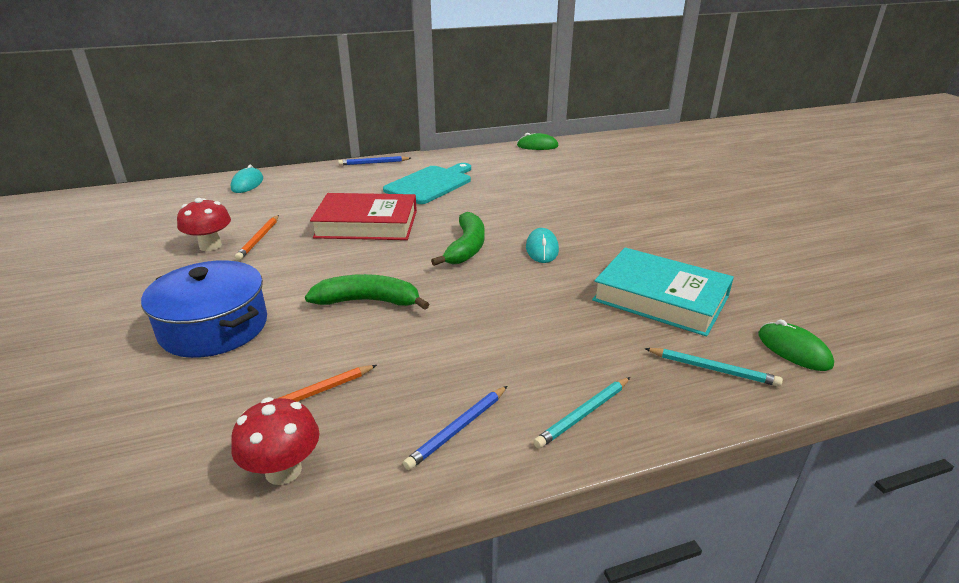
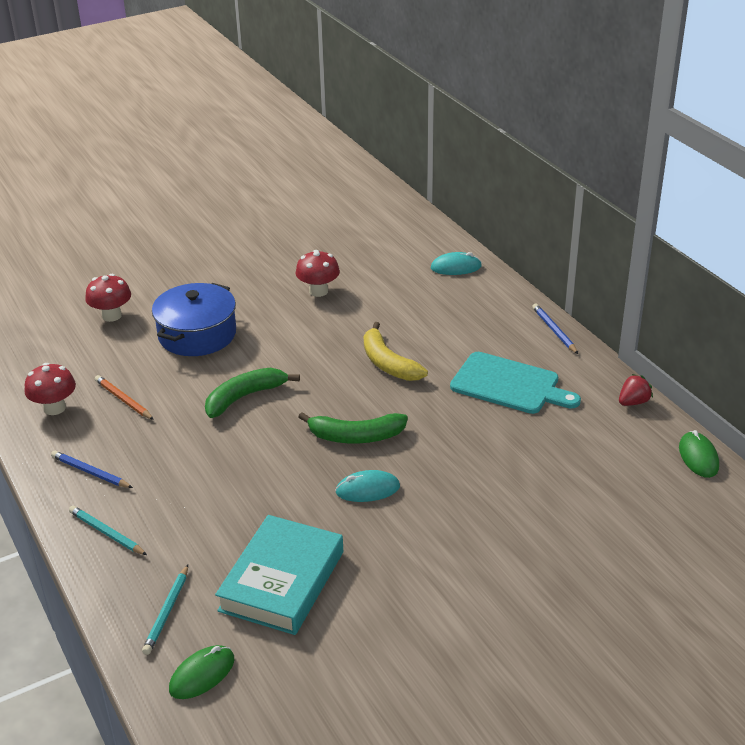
camera: 80 degrees right, 5 degrees up
orange pencil [235,215,279,260] -> none
green banana [305,274,430,310] -> green banana turned 120 degrees counterclockwise [205,368,300,418]
red book [310,193,417,240] -> yellow banana [364,322,428,381]
none -> red mushroom [85,274,131,322]
none -> red strawberry [619,374,653,406]

